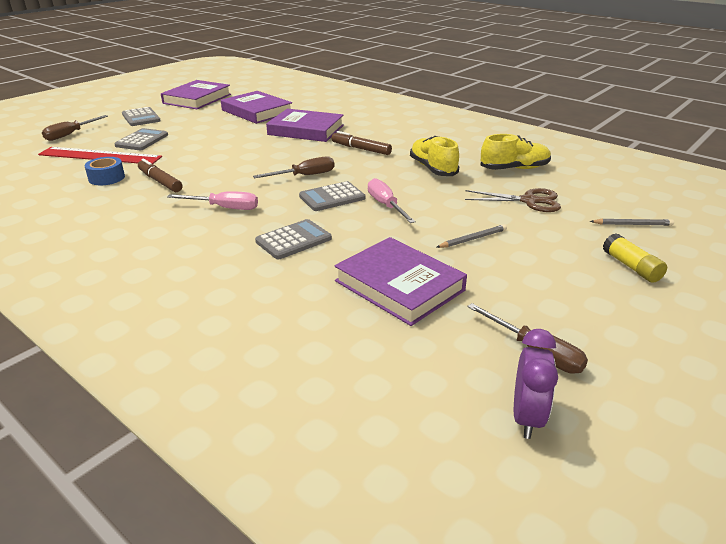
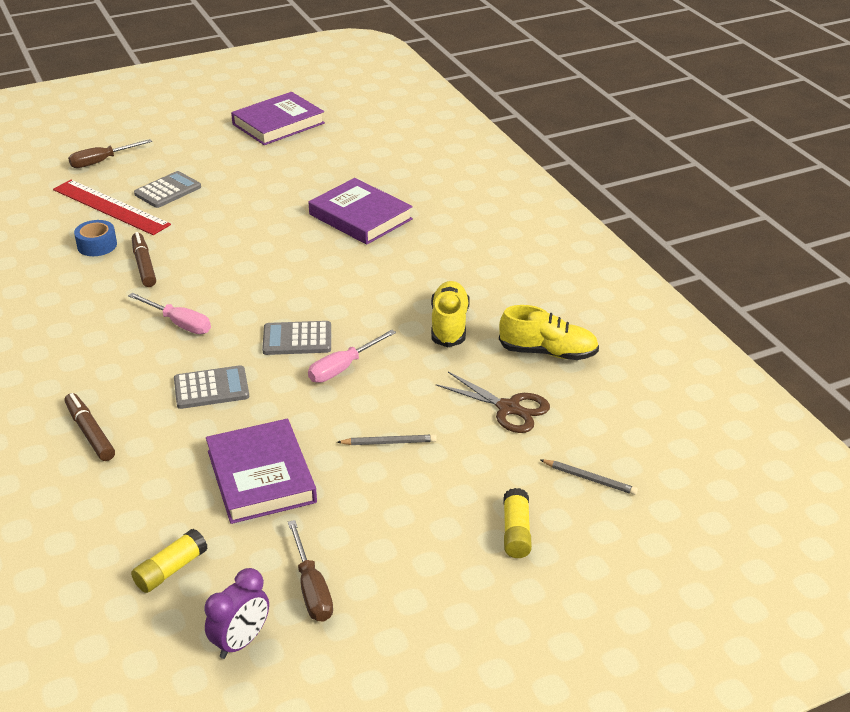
camera: 25 degrees right, 5 degrees up
grey calculator [122,107,161,126] -> none
purple book [221,91,292,124] -> none
brown screwdriver [253,156,335,178] -> none
brown marker [332,131,392,155] -> brown marker moved to [65,393,115,461]
pink screwdriver [368,178,416,223] -> pink screwdriver turned 135 degrees counterclockwise [308,329,396,383]
none -> yellow glue stick [131,528,208,593]

